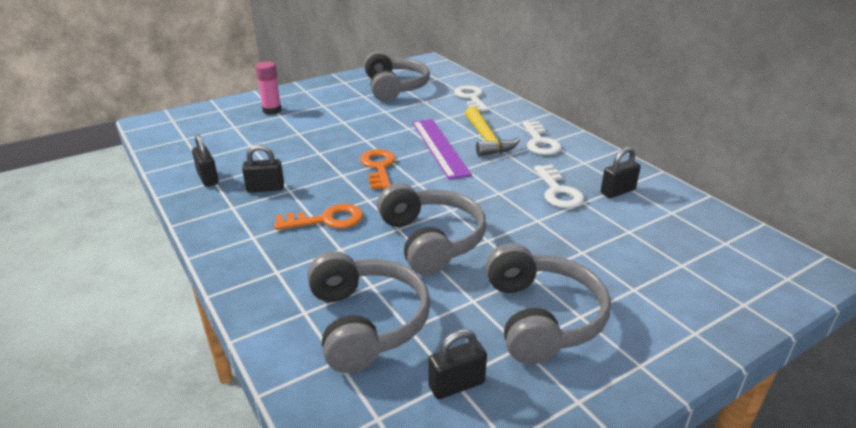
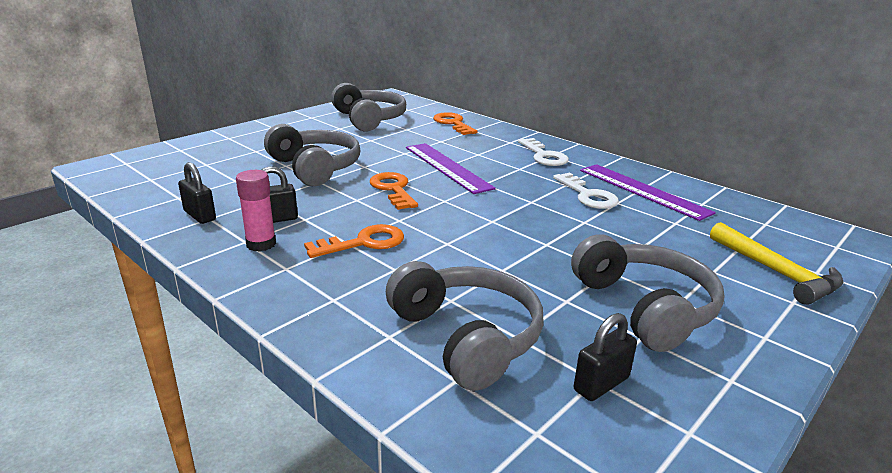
camera: 15 degrees left, 5 degrees down
pink glue stick [255,62,282,115] -> pink glue stick moved to [236,170,276,252]
grey headphones [377,183,486,276] -> grey headphones moved to [264,124,360,186]
white key [454,85,489,112] -> orange key [433,112,478,135]
yellow hammer [465,106,520,156] -> yellow hammer moved to [710,222,844,305]
black padlock [601,147,641,198] -> purple ruler [580,164,716,221]

